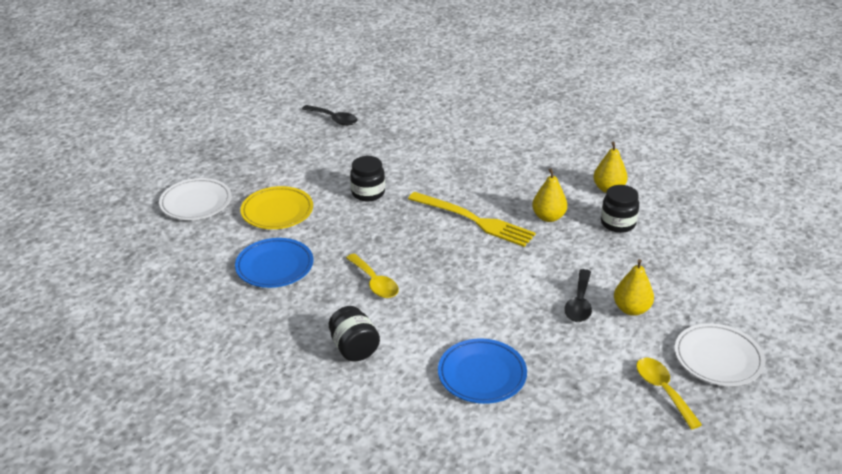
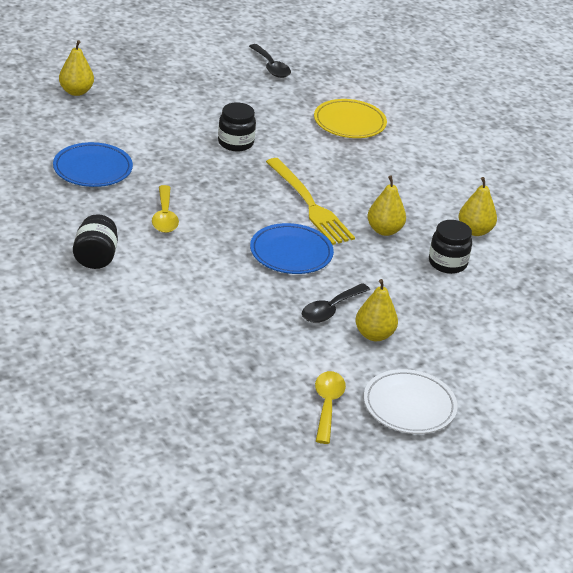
camera: 25 degrees right, 0 degrees up
white plate [159,178,232,220] -> yellow pear [59,40,94,96]
yellow plate [241,186,313,229] -> yellow plate moved to [314,99,387,138]
blue plate [438,338,527,404] -> blue plate moved to [250,223,334,274]

